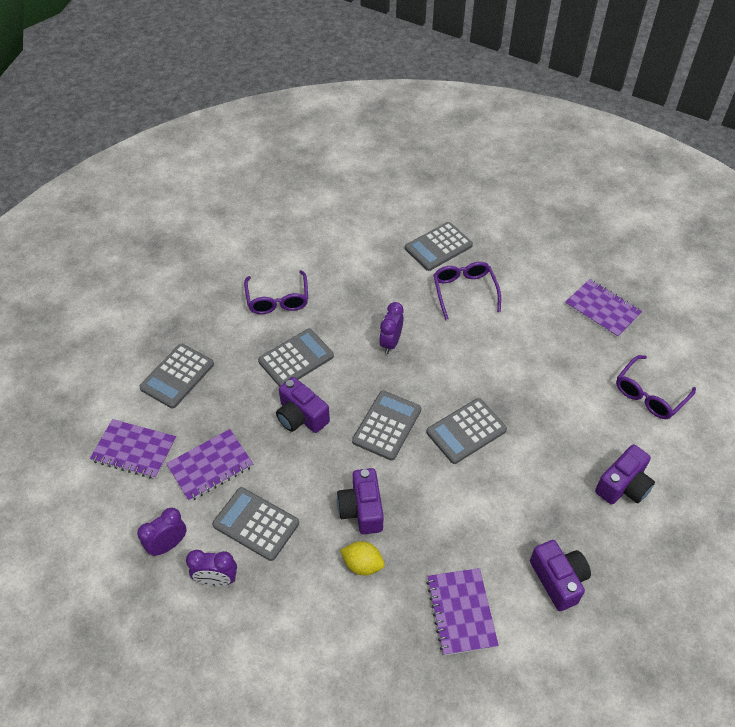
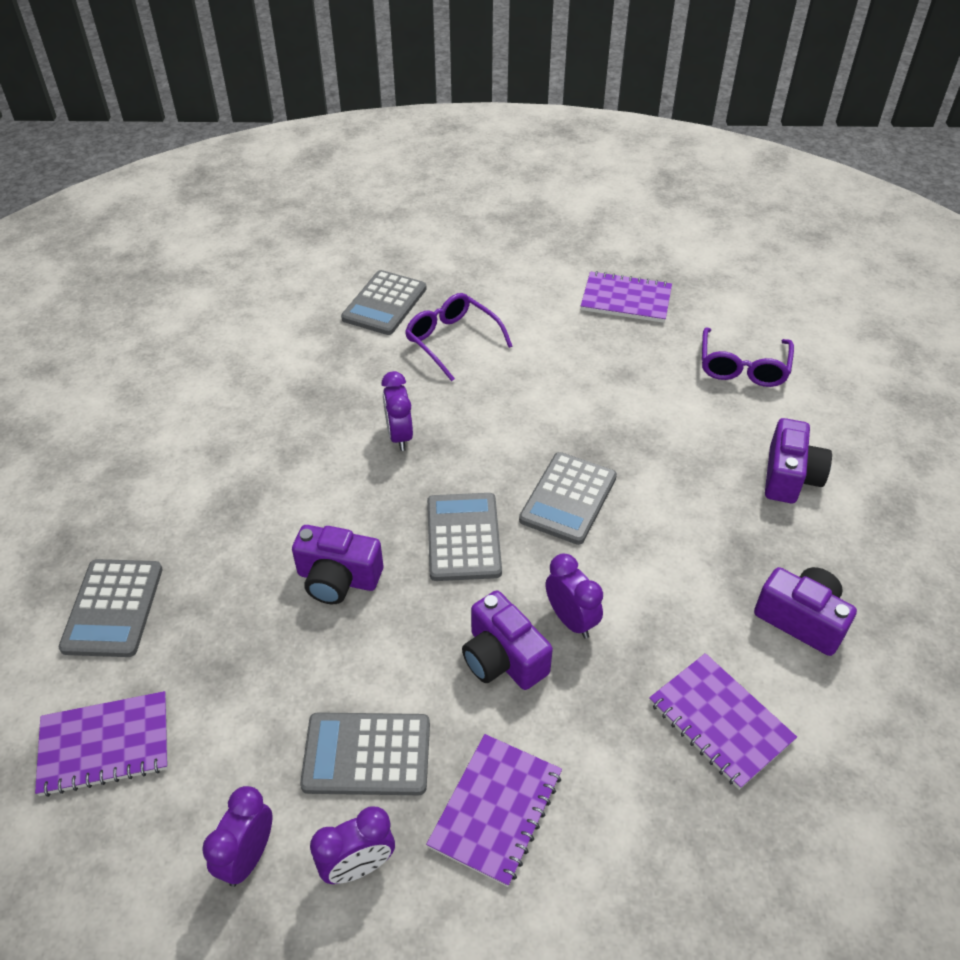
camera: 30 degrees left, 5 degrees down
purple notebook [166,429,253,502] -> purple notebook moved to [426,734,562,887]
purple glasses [244,270,308,314] -> none
grey calculator [258,329,334,387] -> none
yellow lemon [340,541,385,576] -> none
none -> purple clock [546,554,603,639]

